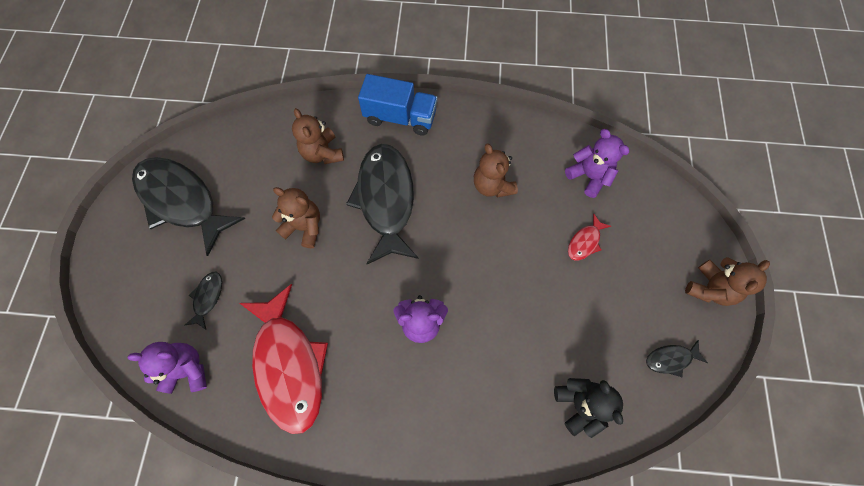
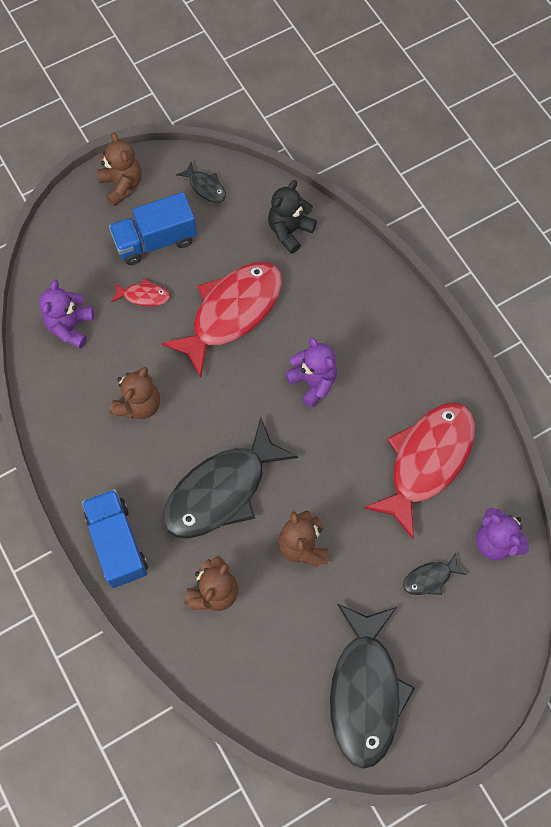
camera: 125 degrees left, 0 degrees up
brown teddy bear [685,257,770,306] -> brown teddy bear turned 60 degrees clockwise [97,132,142,206]
none -> blue truck [109,192,197,265]
none -> red fish [161,262,282,378]

